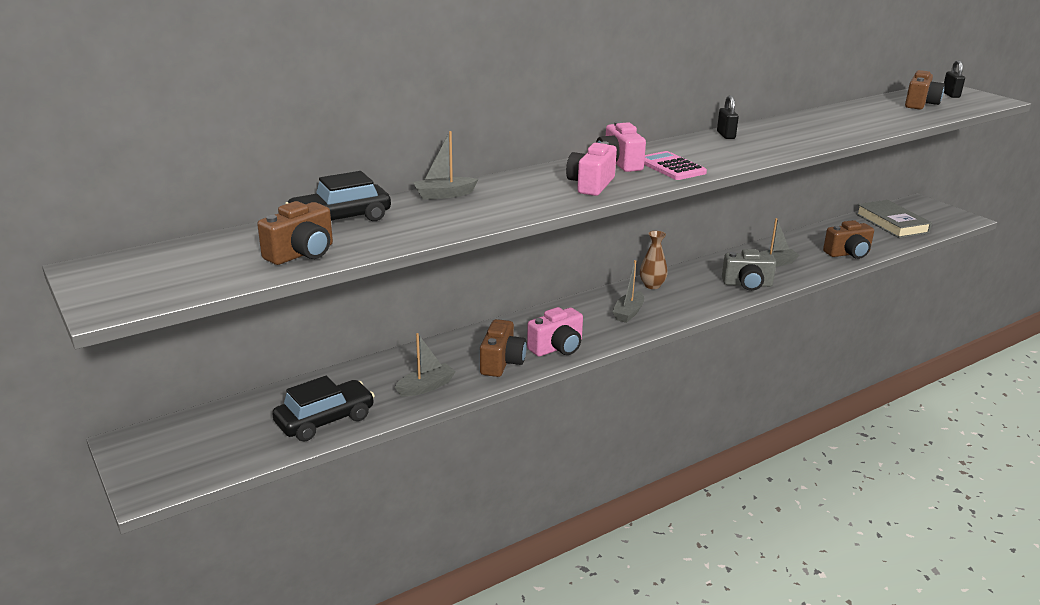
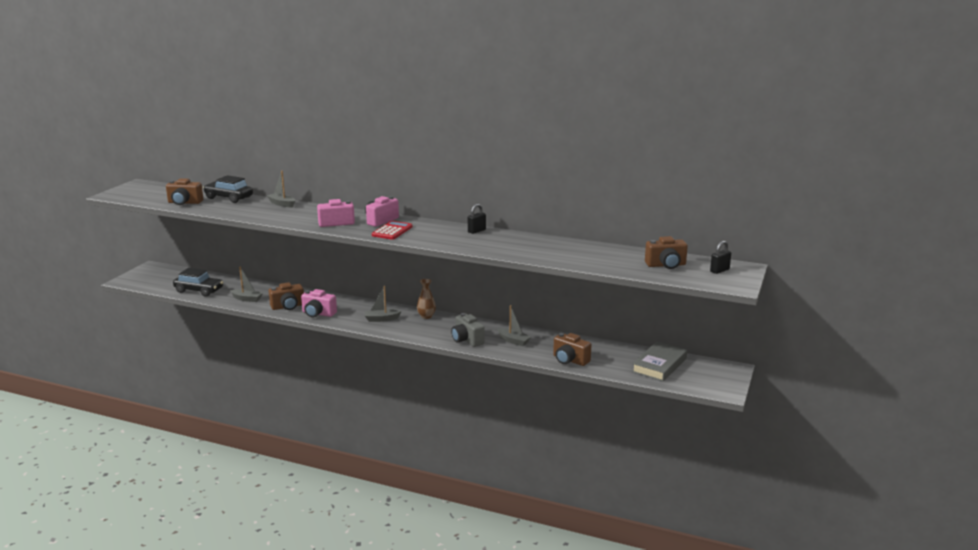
camera: 55 degrees right, 5 degrees down
pink calculator [644,151,707,180] -> red calculator [372,221,412,240]

